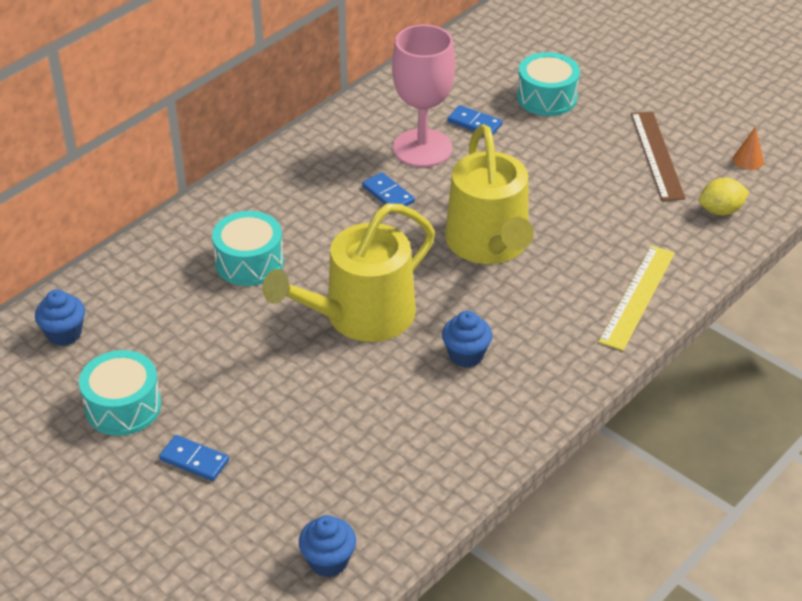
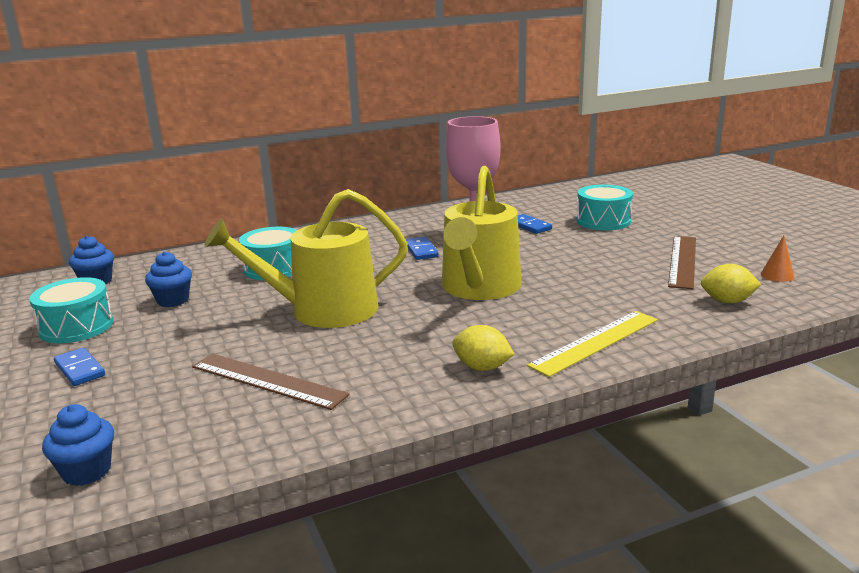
camera: 25 degrees right, 20 degrees down
blue cupcake [442,311,492,368] -> blue cupcake moved to [145,251,192,307]
none -> brown ruler [192,354,350,410]
none -> yellow lemon [452,325,514,371]

